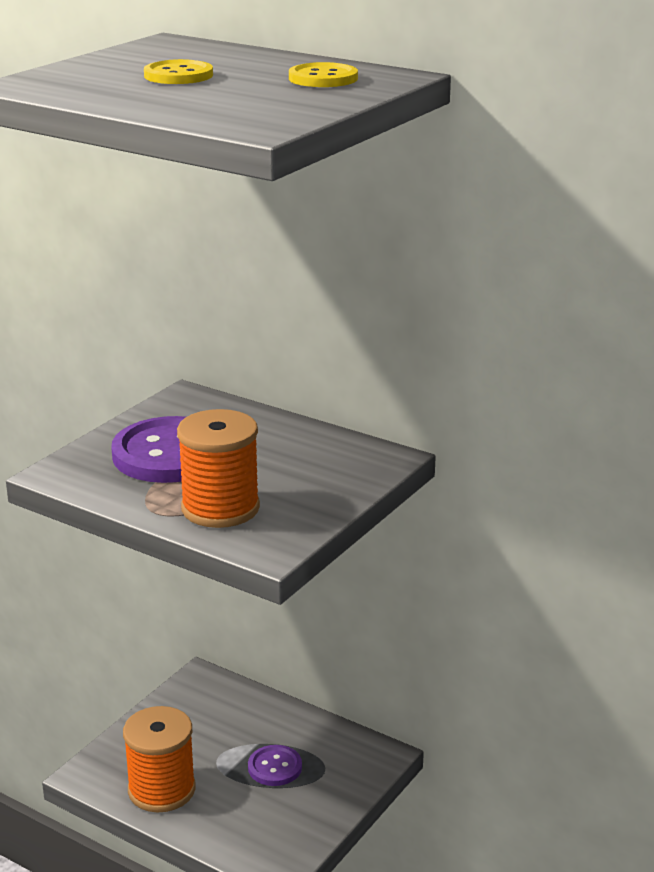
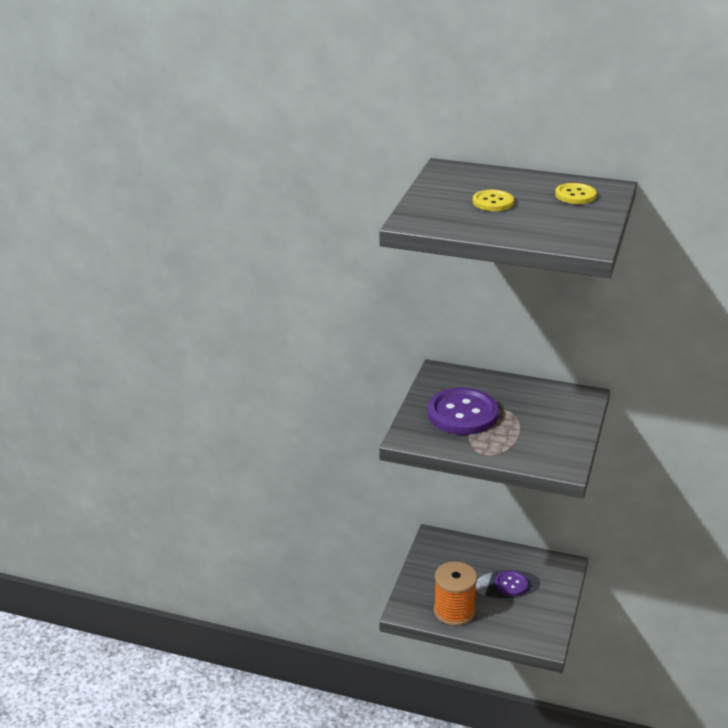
camera: 15 degrees left, 5 degrees up
orange spool [177,409,260,528] -> none

